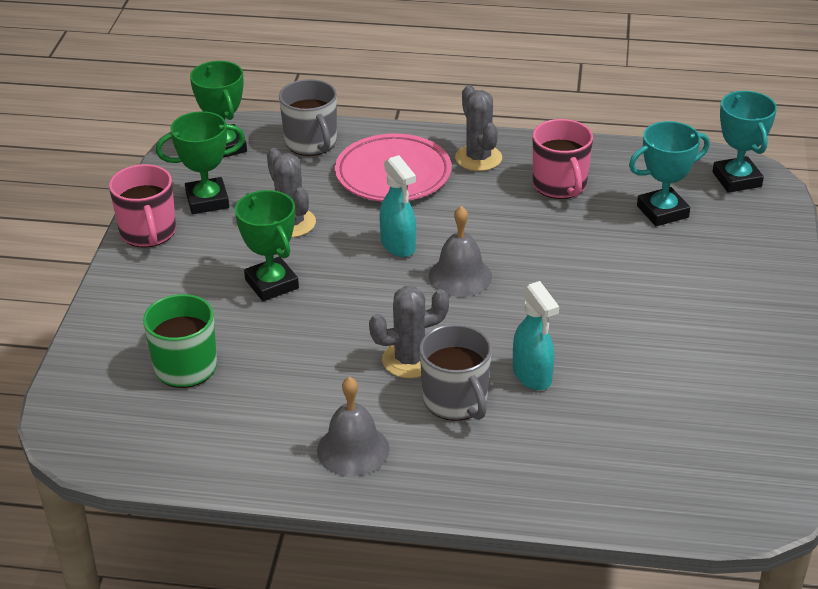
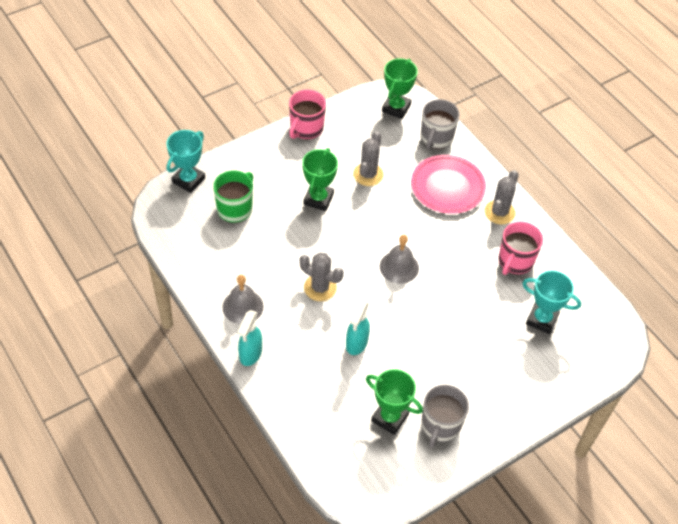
camera: 45 degrees right, 15 degrees up
green trophy [156,111,245,214] -> green trophy moved to [366,369,423,435]
turquoise spray bottle [379,155,416,257] -> turquoise spray bottle moved to [238,310,262,366]
grey mug [419,324,492,421] -> grey mug moved to [421,385,469,448]
turquoise trophy [712,91,777,193] -> turquoise trophy moved to [166,130,205,193]

